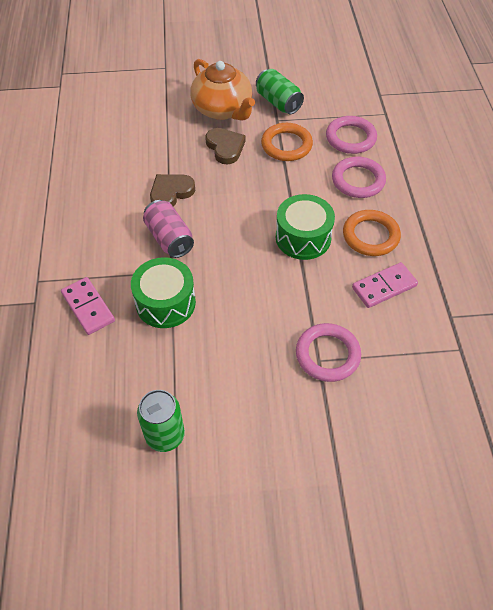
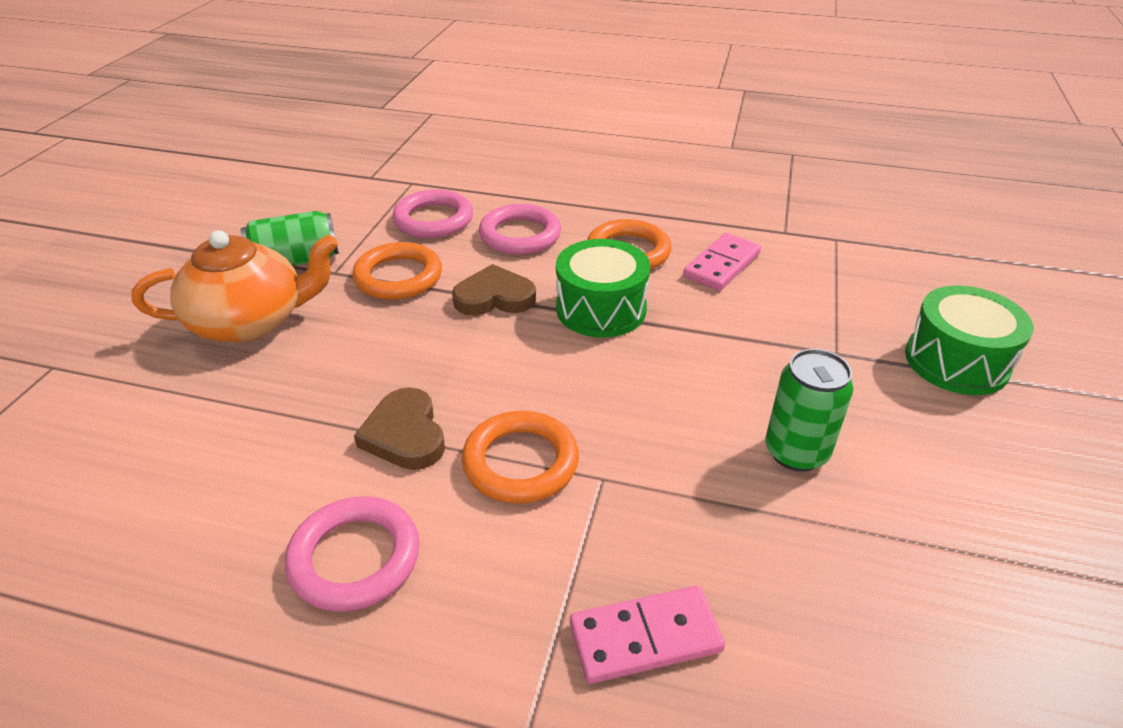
camera: 70 degrees left, 15 degrees down
green drum [131,257,196,328] -> green drum moved to [905,285,1034,395]
green can [137,390,185,452] -> green can moved to [765,349,854,472]
pink can [143,200,194,258] -> orange ring [462,411,579,503]
brown heart [205,128,246,164] -> brown heart moved to [452,264,536,316]
pink ring [296,323,361,382] -> pink ring moved to [285,496,420,612]
pink domino [352,262,418,308] -> pink domino turned 45 degrees clockwise [683,233,761,291]

